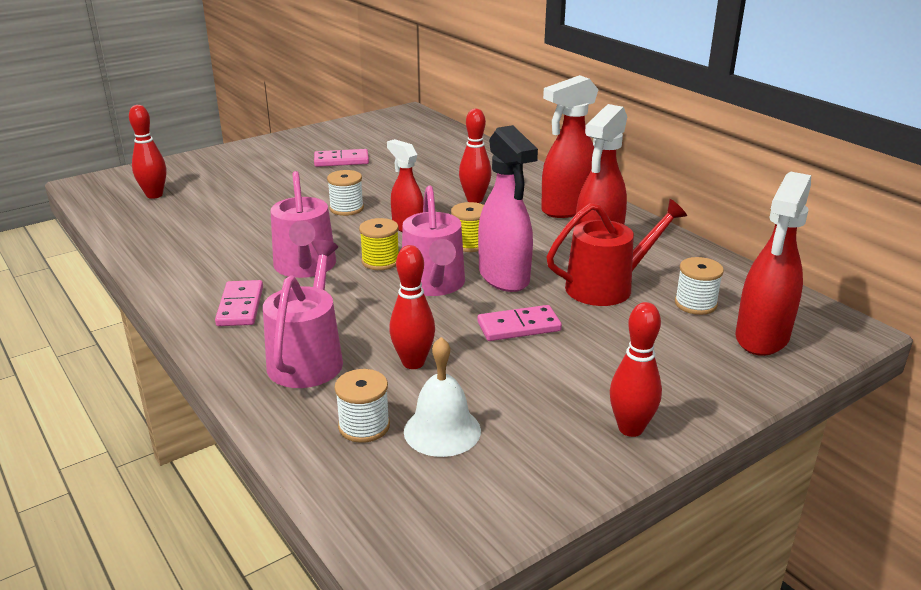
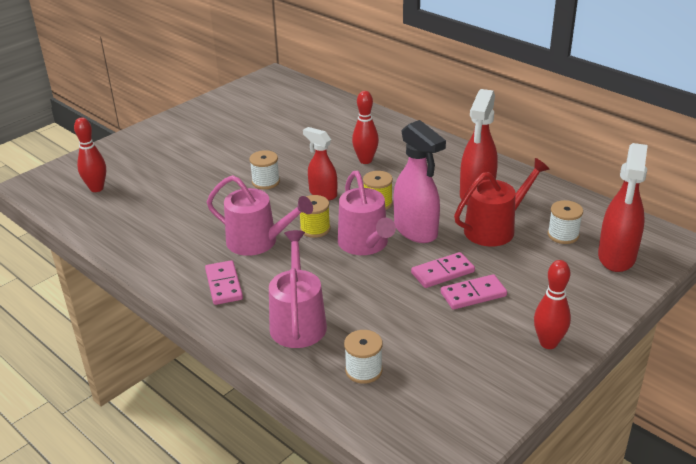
camera: 10 degrees left, 5 degrees up
pink watering can [271,171,336,278] -> pink watering can turned 45 degrees counterclockwise [207,175,313,256]
pink domino [314,149,369,167] -> pink domino moved to [441,274,507,310]
red bowling pin [389,245,435,369] -> none
white bell [404,337,481,457] -> none
red spray bottle [541,75,599,218] -> none

